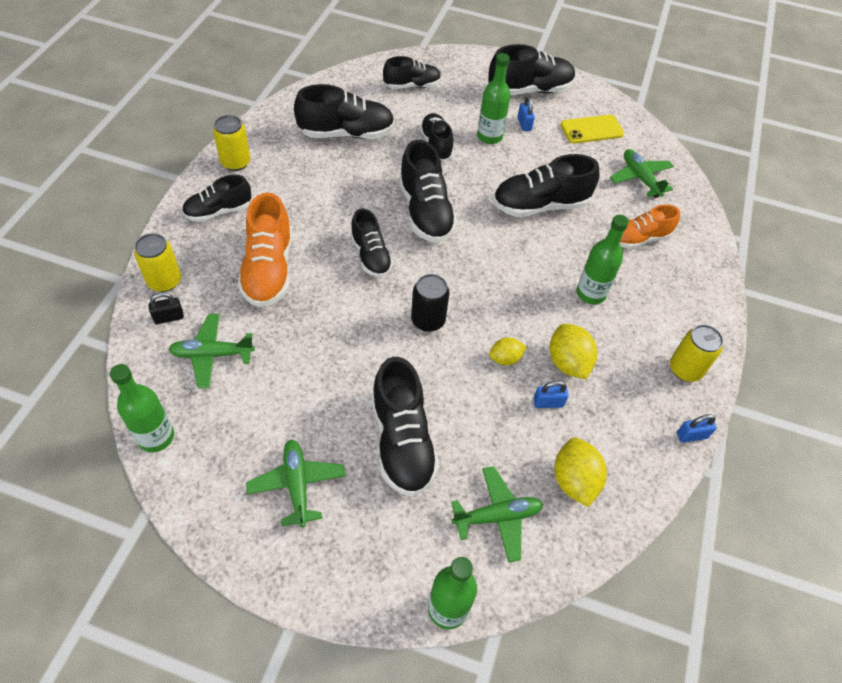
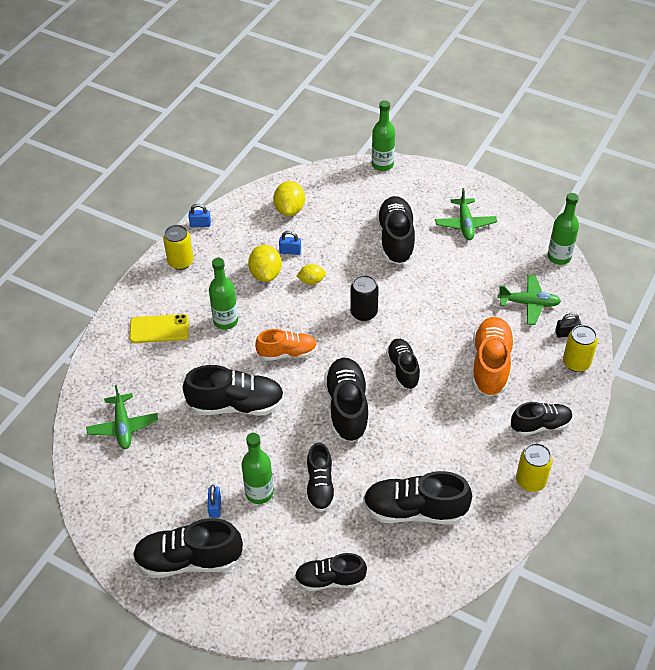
camera: 165 degrees left, 5 degrees down
green plane [451,466,543,563] -> none
yellow phone [560,115,624,144] -> yellow phone moved to [130,314,189,343]
orange shoe [620,204,680,249] -> orange shoe moved to [255,329,317,361]

